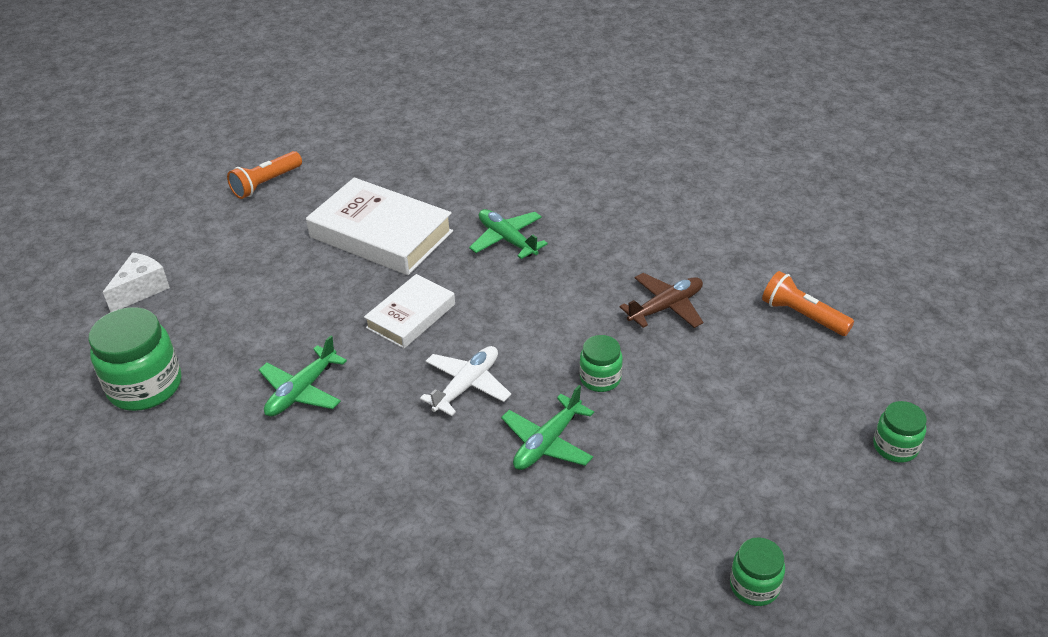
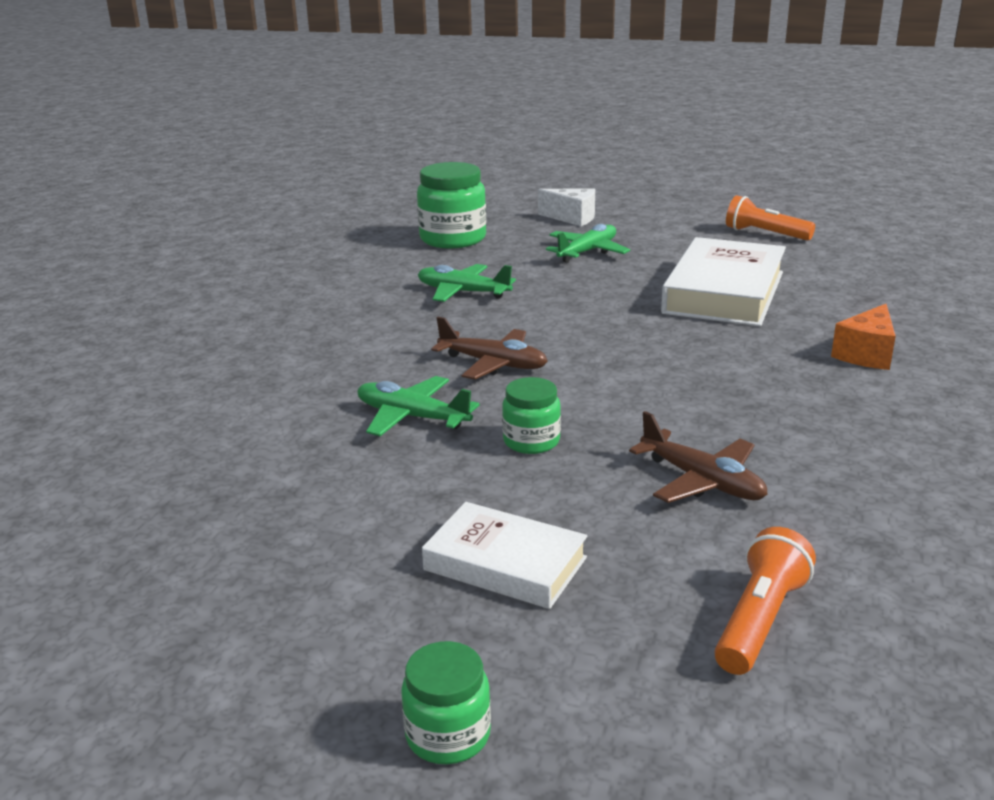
camera: 80 degrees right, 15 degrees down
white book [364,274,455,349] -> white book moved to [422,502,587,609]
white plane [420,346,511,416] -> brown plane [431,317,548,379]
green plane [469,209,548,259] -> green plane moved to [546,224,630,263]
green jar [730,537,785,606] -> none
none -> orange cheese [831,304,896,370]

